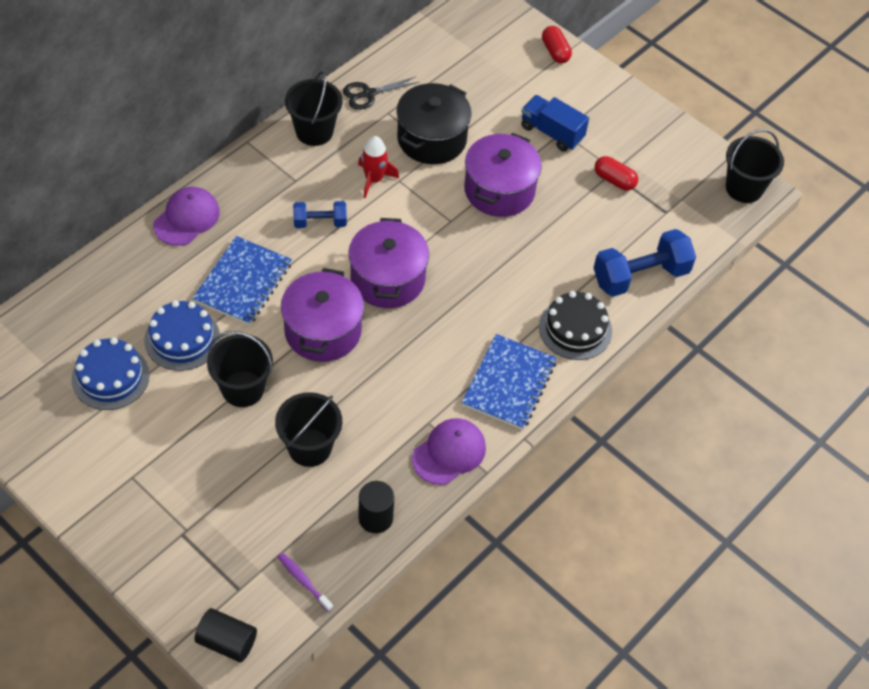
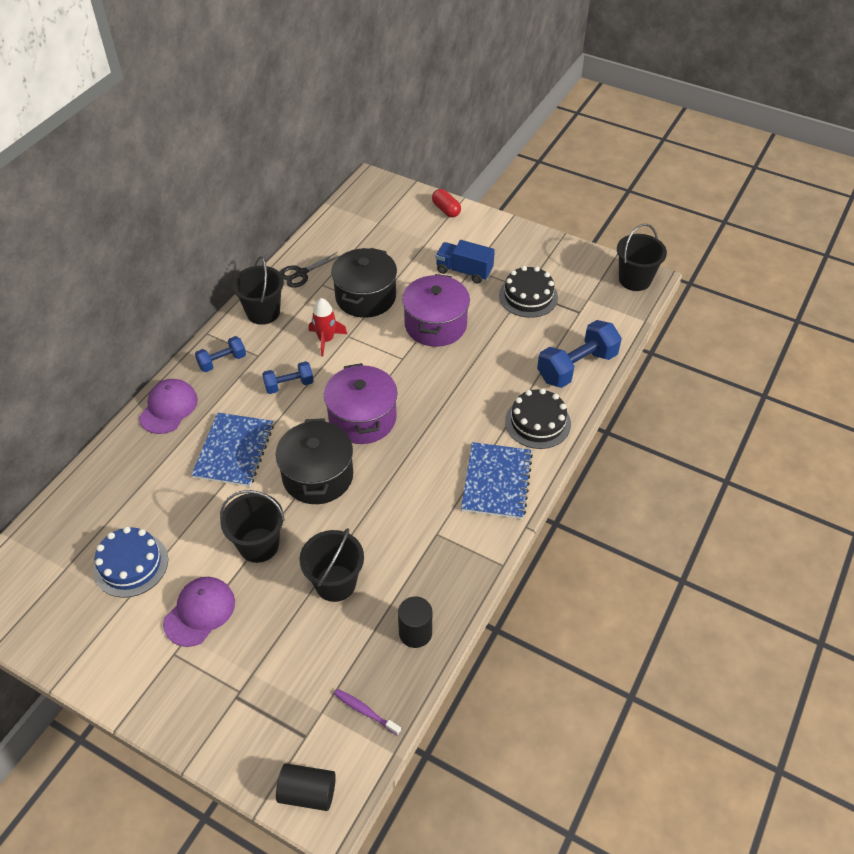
camera: 10 degrees left, 5 degrees down
blue cake [144,300,220,371] -> none
purple pot [281,268,364,362] -> black pot [275,418,353,504]
purple cap [412,418,486,485] -> purple cap moved to [163,577,235,647]
red capsule [595,156,638,191] -> black cake [499,266,558,318]
none -> blue dumbbell [195,336,246,372]

